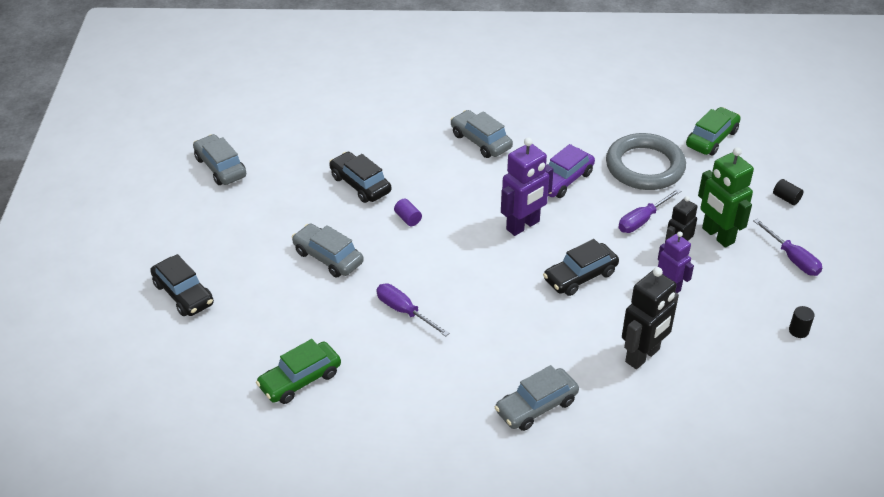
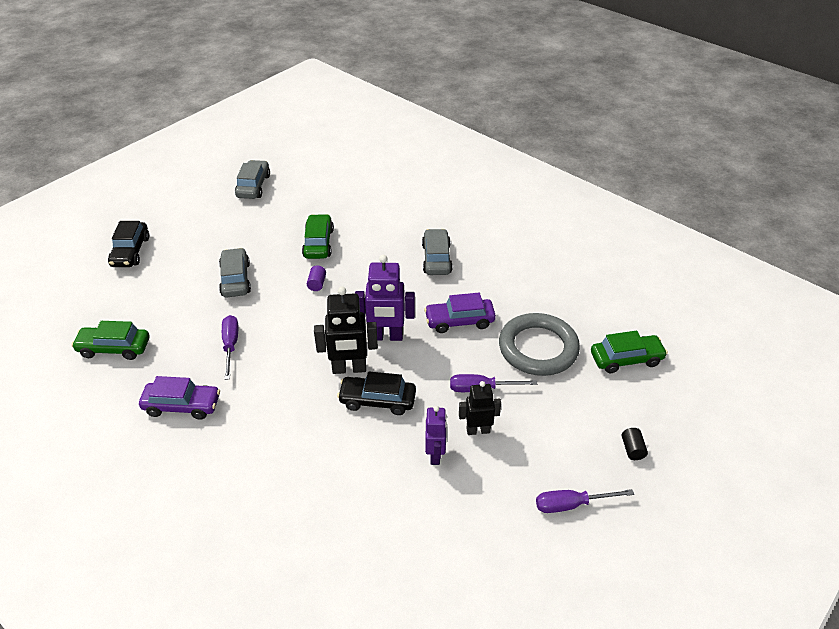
camera: 40 degrees right, 0 degrees up
black car [329,152,391,203] -> green car [302,214,334,259]
grey car [494,365,579,431] -> none
black robot [622,267,679,369] -> black robot moved to [314,287,378,374]
green robot [698,147,754,247] -> none
purple screwdriver [754,219,822,276] -> purple screwdriver turned 75 degrees clockwise [536,489,634,513]
black cylinder [789,306,815,338] -> none
none -> purple car [139,376,220,420]

